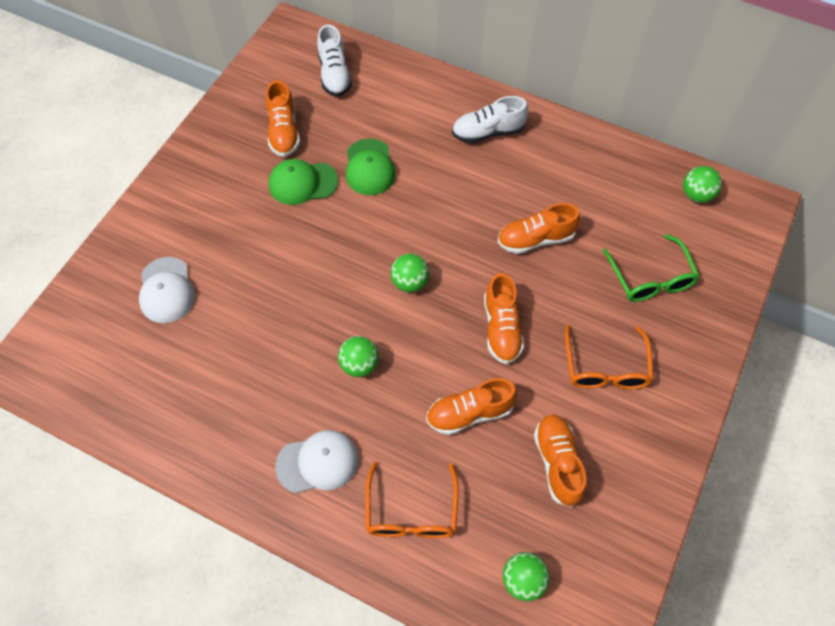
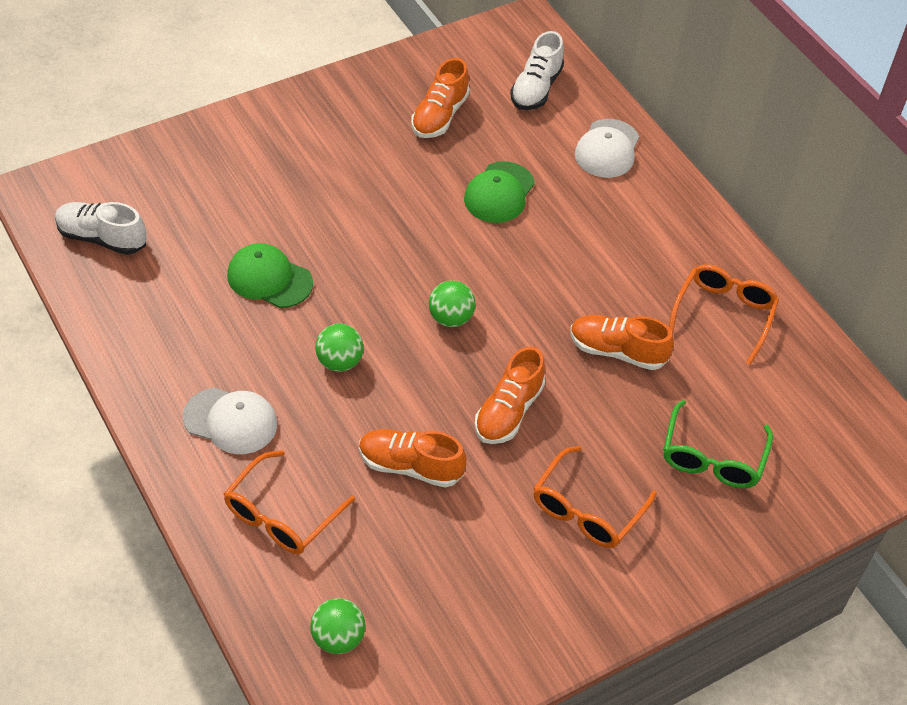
camera: 30 degrees right, 10 degrees down
white cap [139,257,195,323] -> white cap moved to [575,119,639,178]
green cap [269,159,338,205] -> green cap moved to [227,243,313,308]
white shoe [452,96,528,143] -> white shoe moved to [55,202,147,255]
orange shoe [534,414,587,507] -> none
green ball [683,166,722,203] -> none
none -> orange glasses [669,264,779,365]

